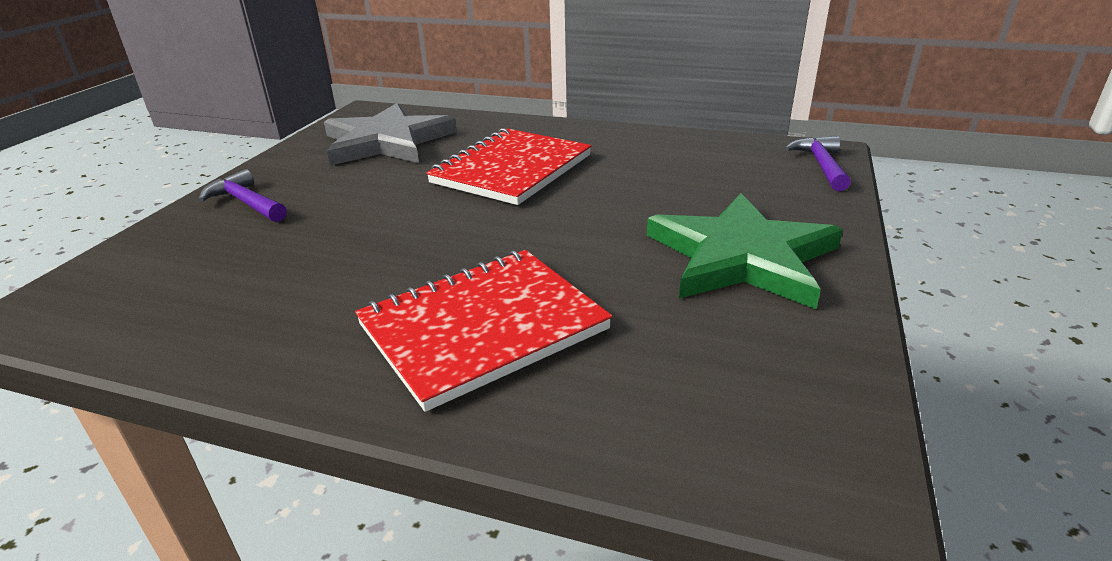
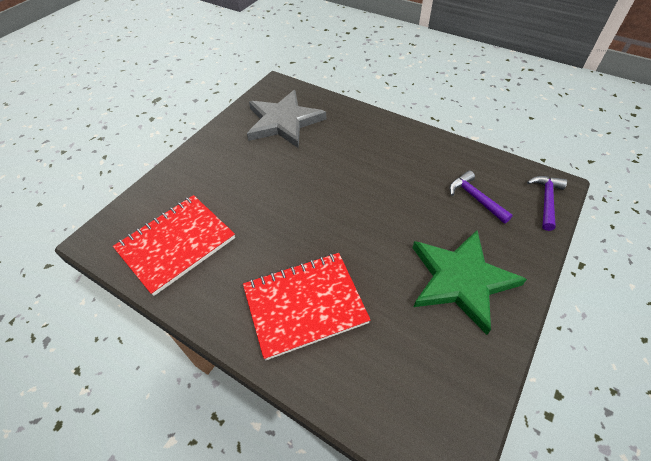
camera: 15 degrees right, 20 degrees up
purple hammer [198,169,287,222] -> purple hammer moved to [449,171,513,224]
red notebook [426,128,591,205] -> red notebook moved to [113,195,235,296]

